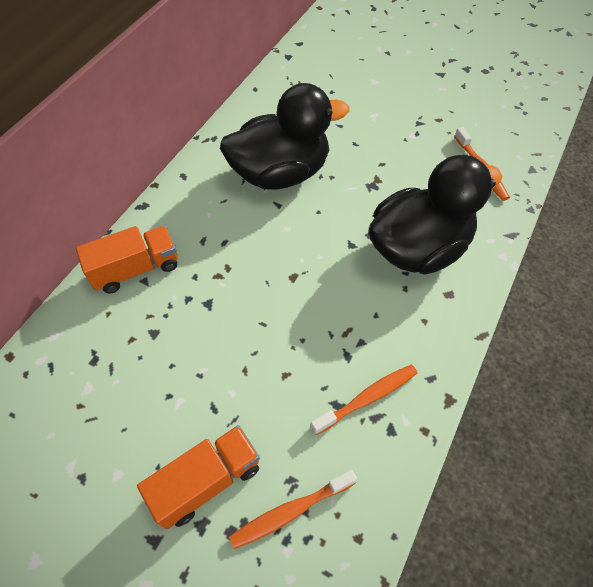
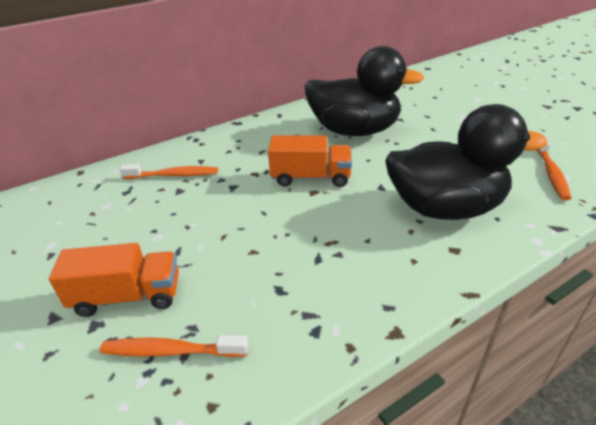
camera: 30 degrees right, 20 degrees down
orange truck [76,226,178,294] -> orange truck moved to [268,135,352,187]
orange toothbrush [311,365,418,435] -> orange toothbrush moved to [120,164,218,179]

